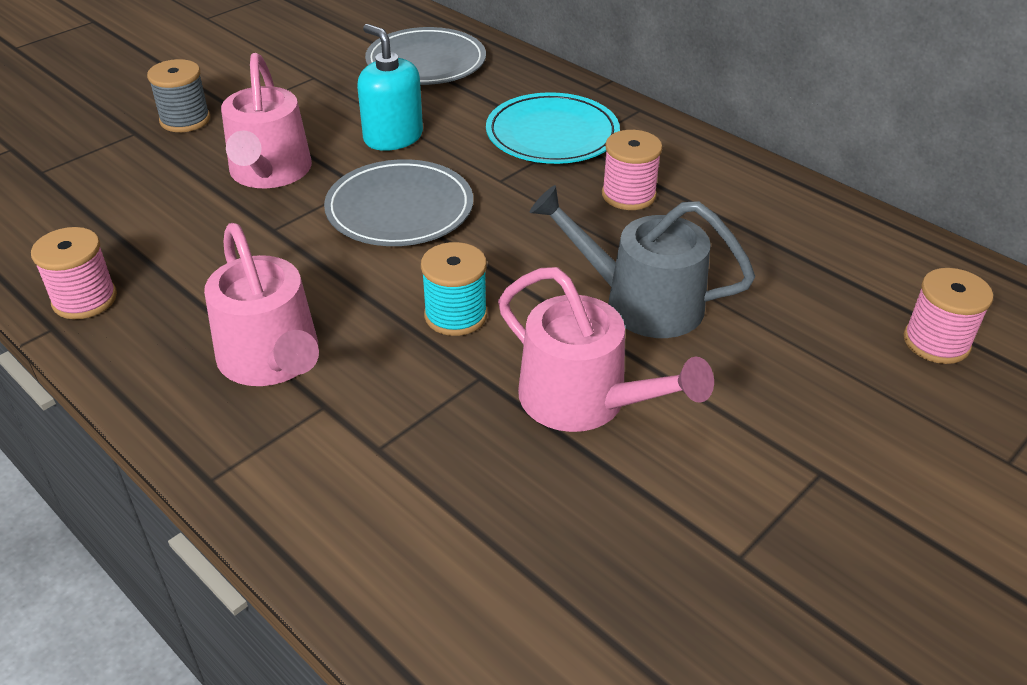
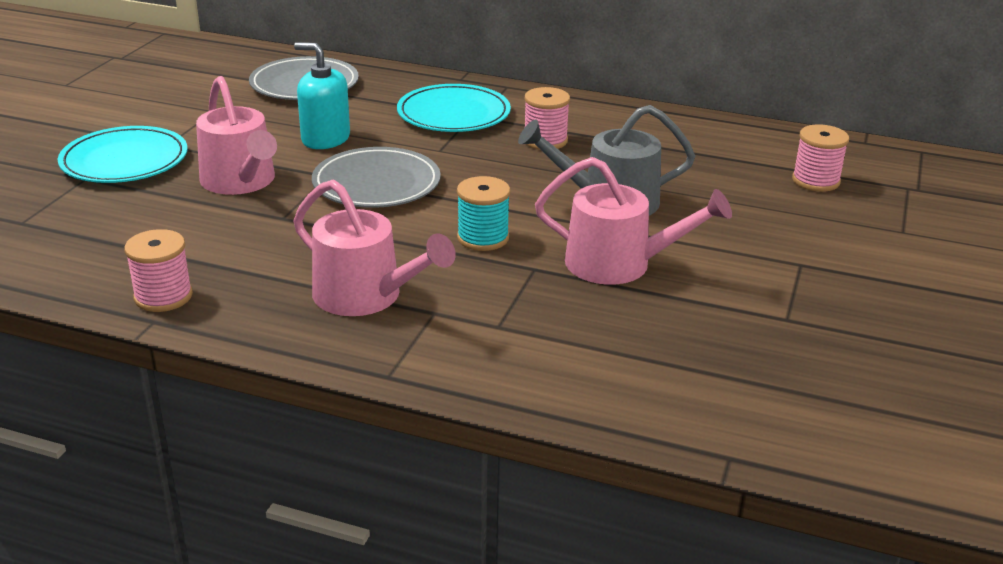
camera: 25 degrees left, 10 degrees down
grey spool [147,59,210,132] -> turquoise plate [57,126,187,183]

